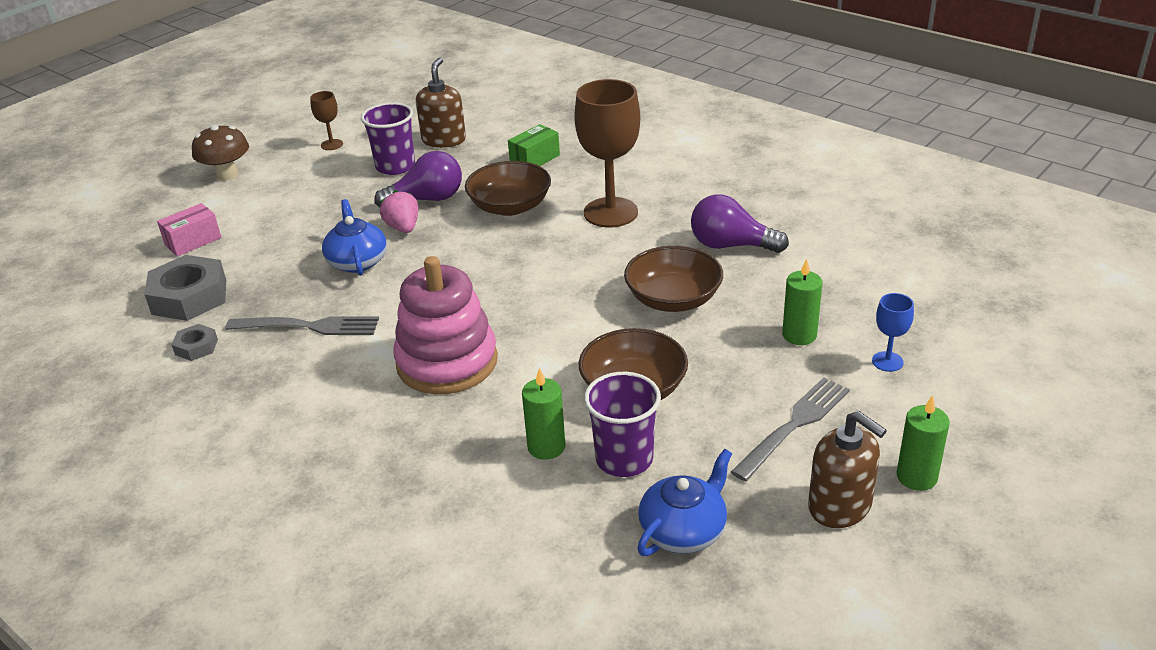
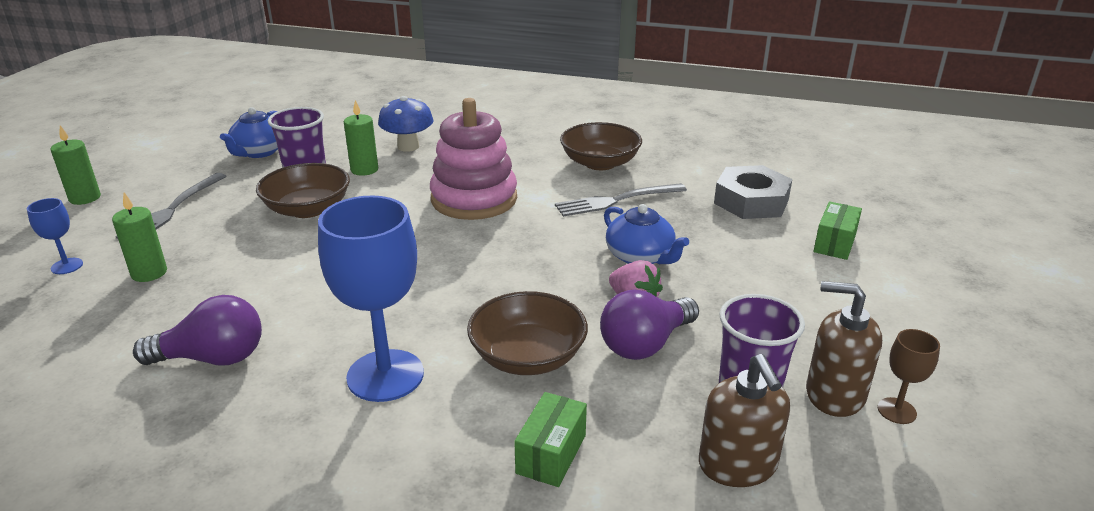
camera: 155 degrees right, 5 degrees down
pink box [157,203,221,256] -> green box [814,201,862,260]
grey nut [172,324,218,361] -> none
brown mushroom [192,125,249,181] -> none
brown goblet [574,79,640,227] -> blue goblet [318,195,424,402]
brown bowl [624,246,723,312] -> brown bowl moved to [560,122,642,170]
brown soap dispenser [808,411,887,528] -> brown soap dispenser moved to [806,281,882,417]
none -> blue mushroom [378,96,434,152]

